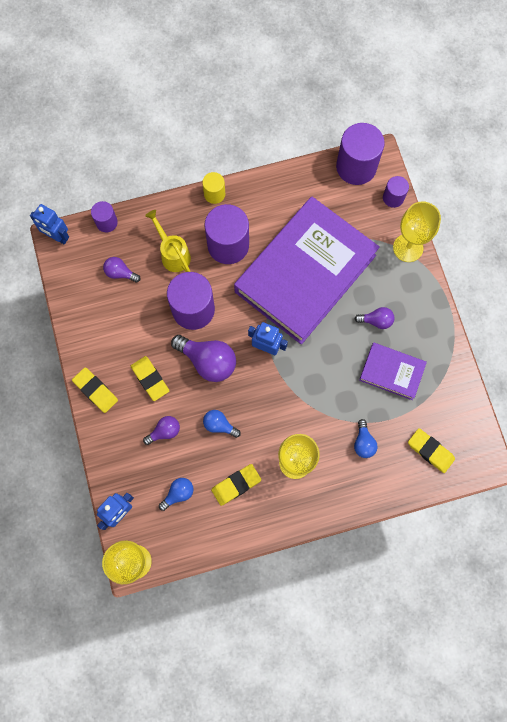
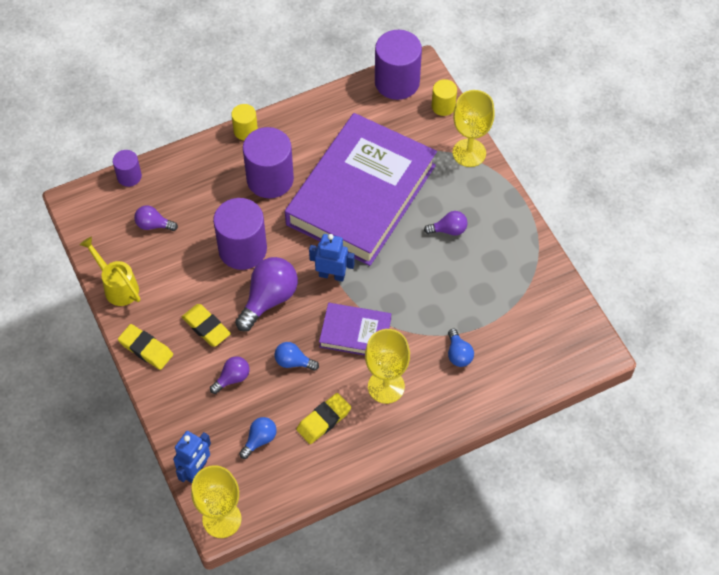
camera: 10 degrees left, 15 degrees down
blue robot [30,204,69,245] -> none
yellow watering can [145,210,191,272] -> yellow watering can moved to [80,236,140,306]
purple light bulb [171,335,236,382] -> purple light bulb turned 75 degrees counterclockwise [235,257,298,331]
purple book [359,343,427,400] -> purple book moved to [319,303,391,355]
purple cylinder [383,176,409,208] -> yellow cylinder [432,79,457,116]
yellow eraser [408,428,455,473] -> none

